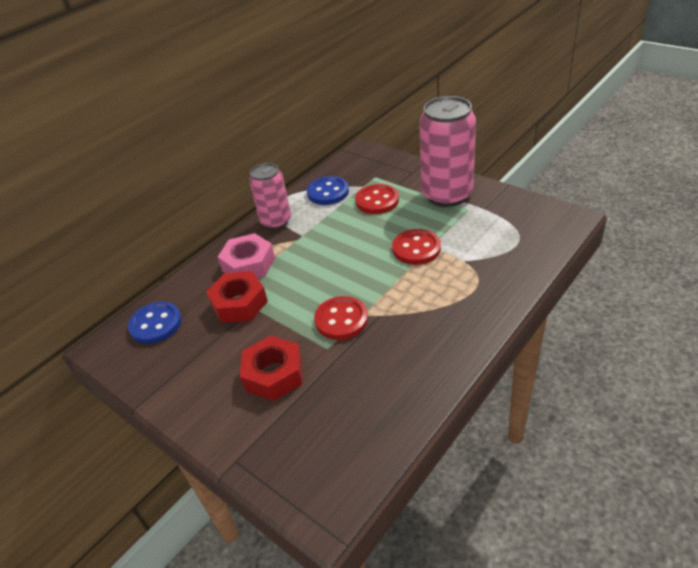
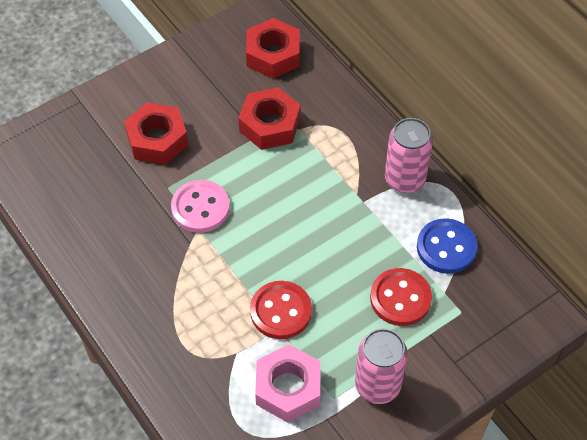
camera: 100 degrees right, 15 degrees up
blue button [128,302,182,344] -> red nut [246,18,300,79]
pink nut [218,233,275,278] -> pink nut moved to [255,344,320,423]
red button [314,296,368,340] -> pink button [171,180,230,233]
pink can [419,96,476,207] -> pink can [355,328,408,404], size x0.63

